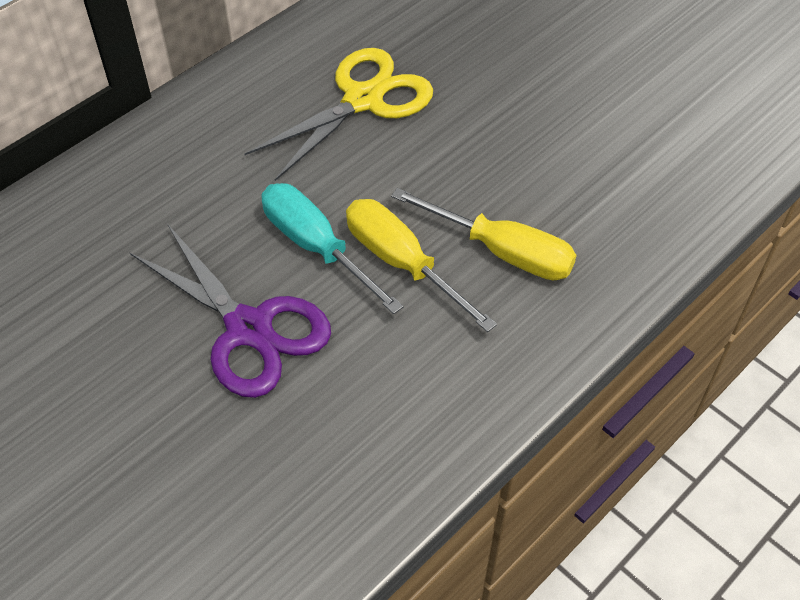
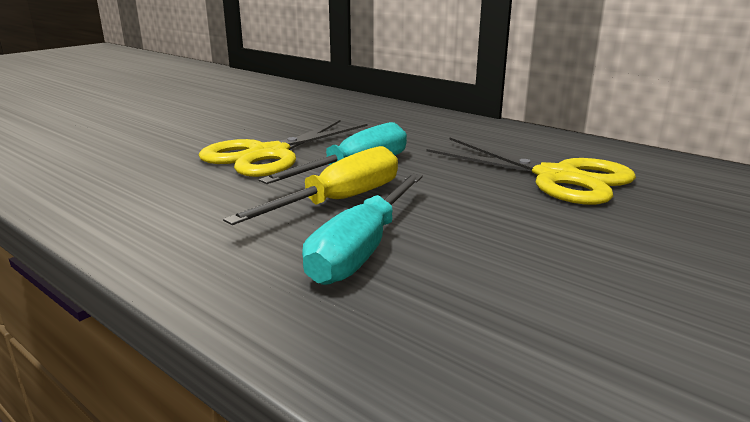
camera: 85 degrees right, 30 degrees down
purple scissors [129,225,331,398] -> yellow scissors [199,120,367,177]
yellow screwdriver [391,188,576,280] -> turquoise screwdriver [302,173,423,285]

